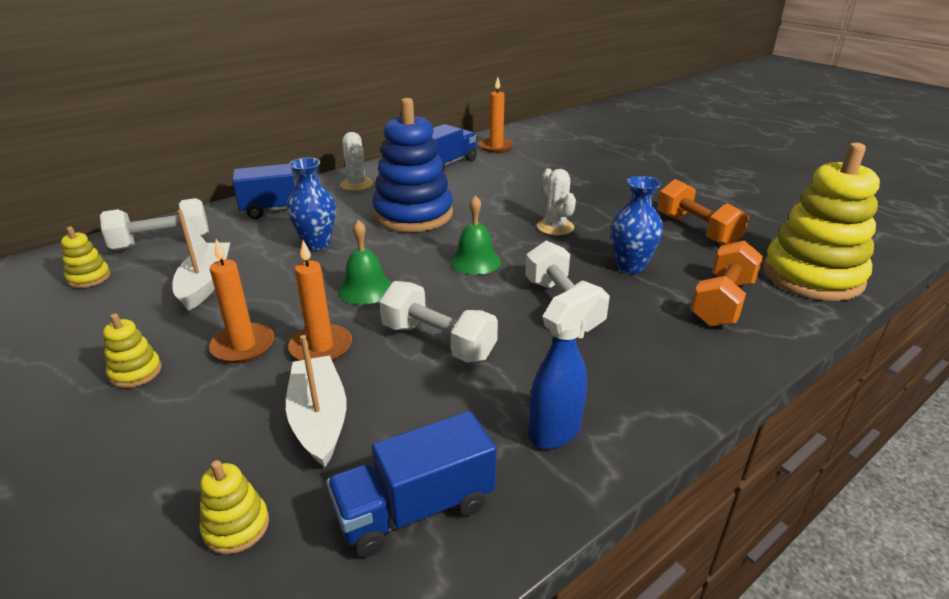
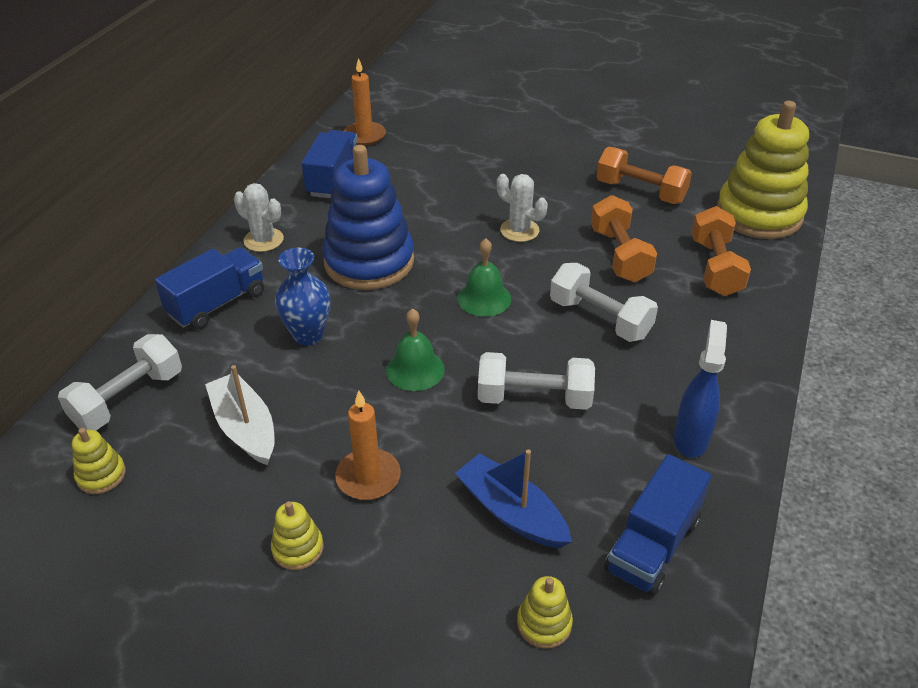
camera: 30 degrees left, 10 degrees up
white boat [286,335,346,467] -> blue boat [455,449,572,548]
orange candle [288,240,352,361] -> none
blue vase [611,176,663,274] -> orange dumbbell [591,195,657,282]

